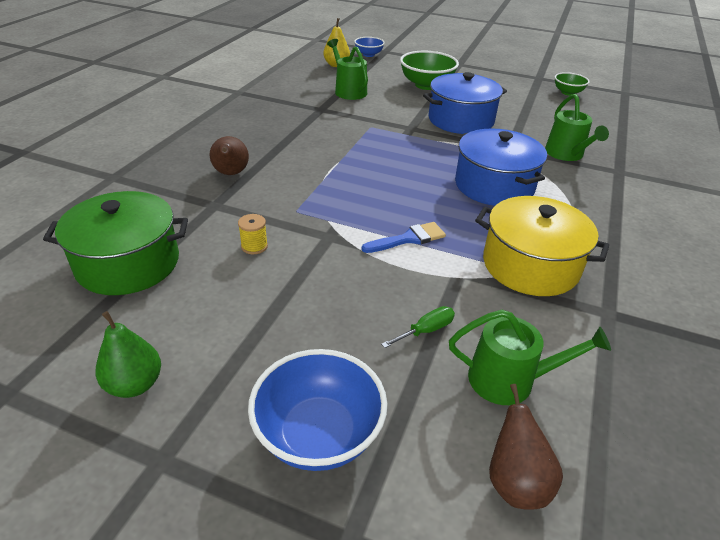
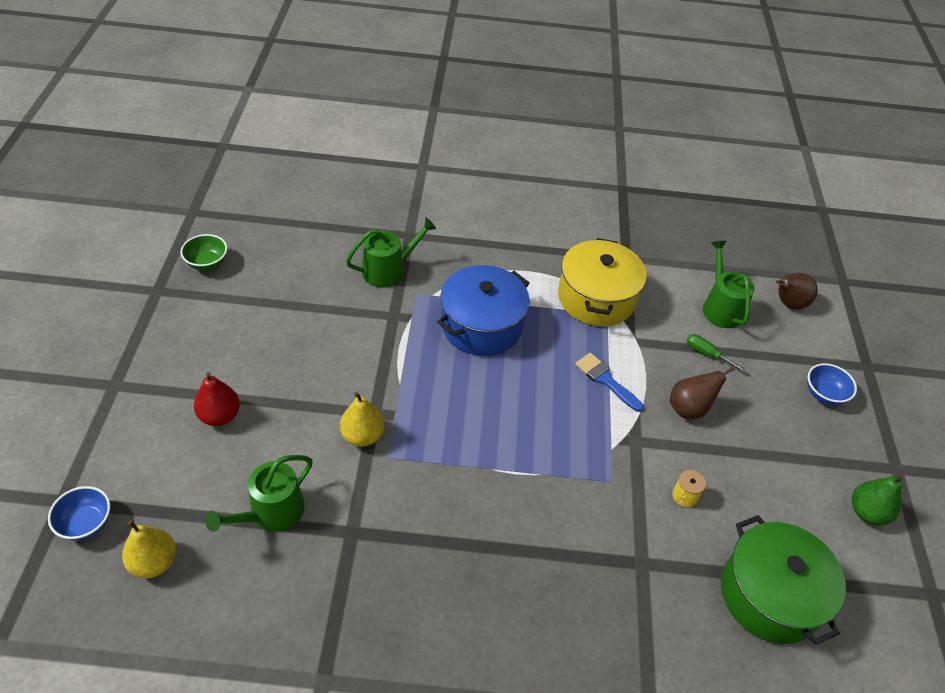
camera: 110 degrees left, 10 degrees up
brown pear [210,136,249,175] -> brown pear moved to [670,366,735,419]
blue bowl [248,349,387,471] -> blue bowl [807,363,857,405], size x0.58
green bowl [400,51,459,90] -> red pear [194,372,240,426]
blue pot [423,72,507,134] -> none
none -> yellow pear [340,392,384,447]

